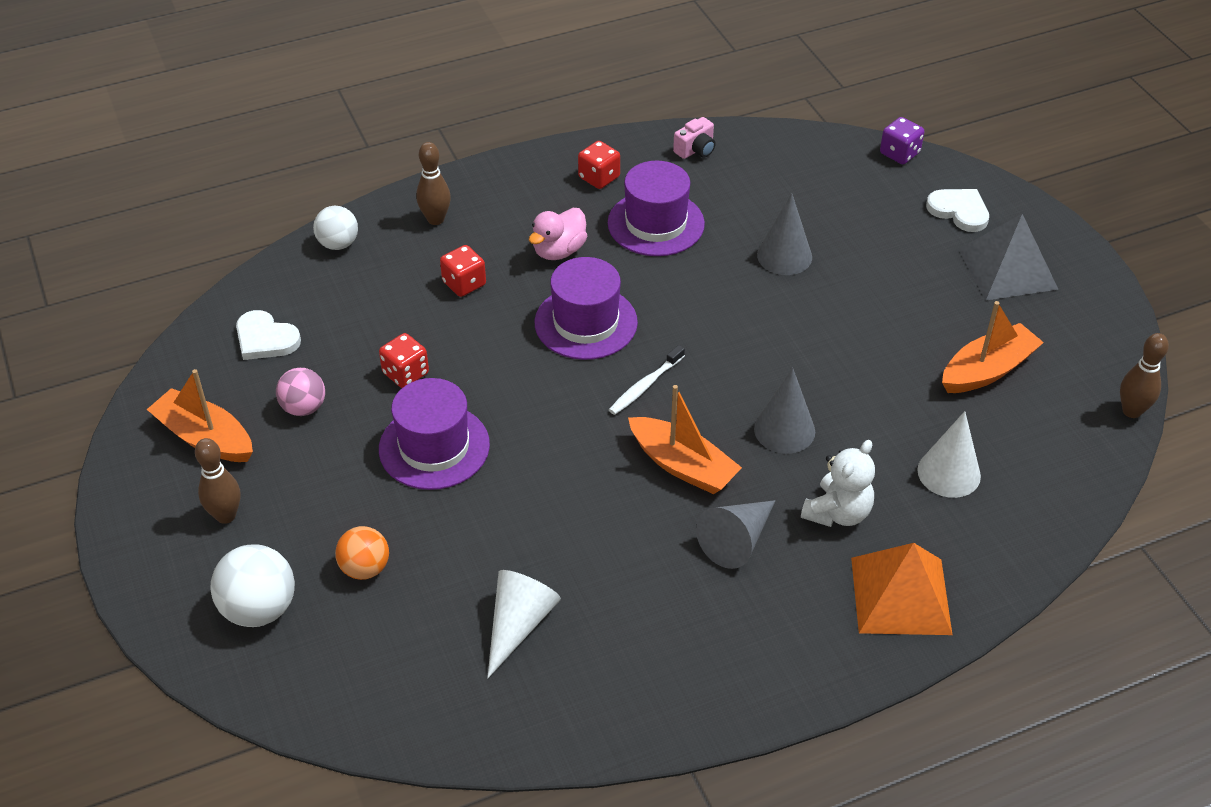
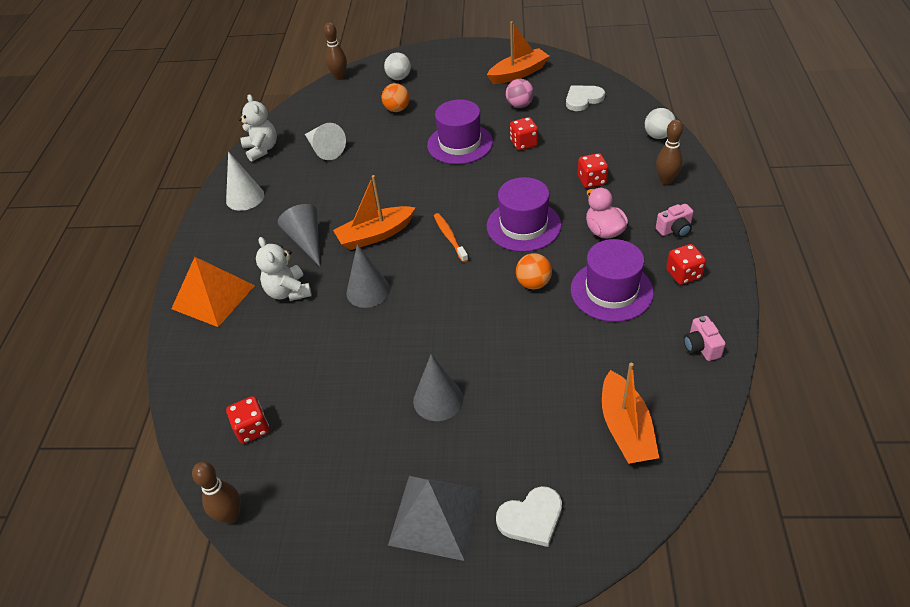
camera: 120 degrees right, 0 degrees up
brown bowling pin [195,438,241,524] -> brown bowling pin moved to [324,22,347,80]
white ball [210,544,295,627] -> white ball [384,52,411,80], size x0.67
white toothbrush [609,345,685,415] -> orange toothbrush [434,213,468,263]
grey cone [757,193,812,275] -> grey cone moved to [413,354,463,421]
purple dice [880,117,924,164] -> none
white cone [917,411,981,498] -> white cone moved to [226,151,264,211]
orange boat [942,301,1044,393] -> orange boat moved to [602,363,659,464]
none -> red dice [226,396,269,444]
none -> white teddy bear [239,94,277,162]
none -> orange ball [516,253,552,289]
none -> pink camera [656,204,693,237]

